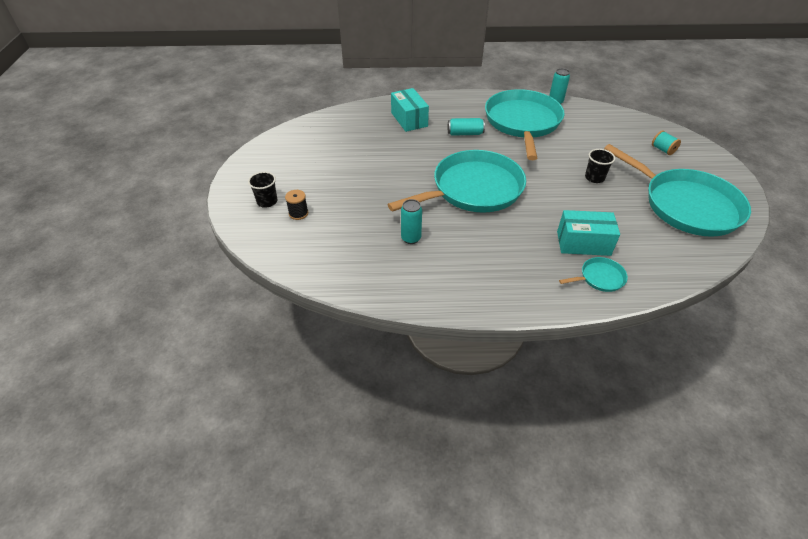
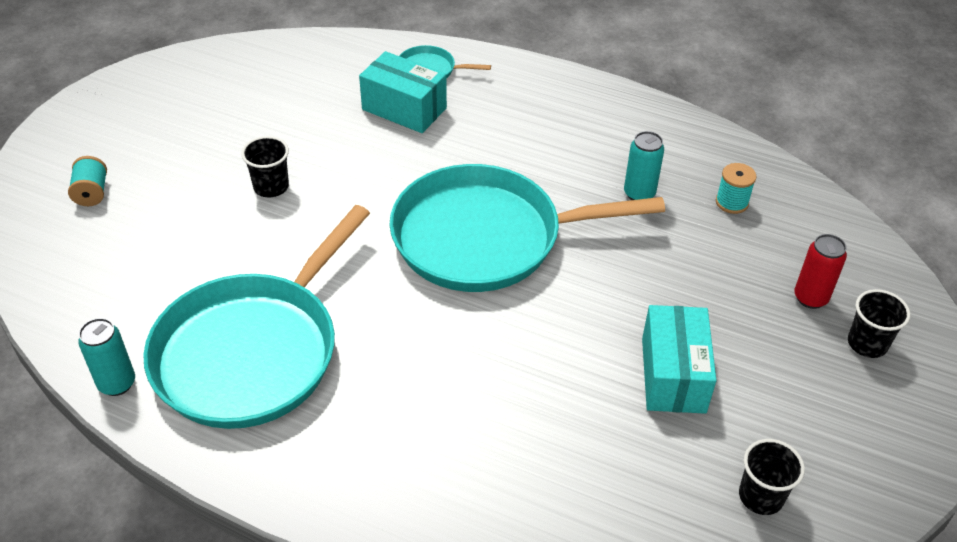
camera: 155 degrees left, 0 degrees up
black spool [285,190,308,220] -> red can [794,234,847,309]
turquoise box [391,88,429,132] -> turquoise box moved to [642,305,717,414]
turquoise can [448,118,485,136] -> none
turquoise pan [604,144,751,237] -> none
none -> turquoise spool [716,163,757,214]
none -> black cup [739,439,805,515]

